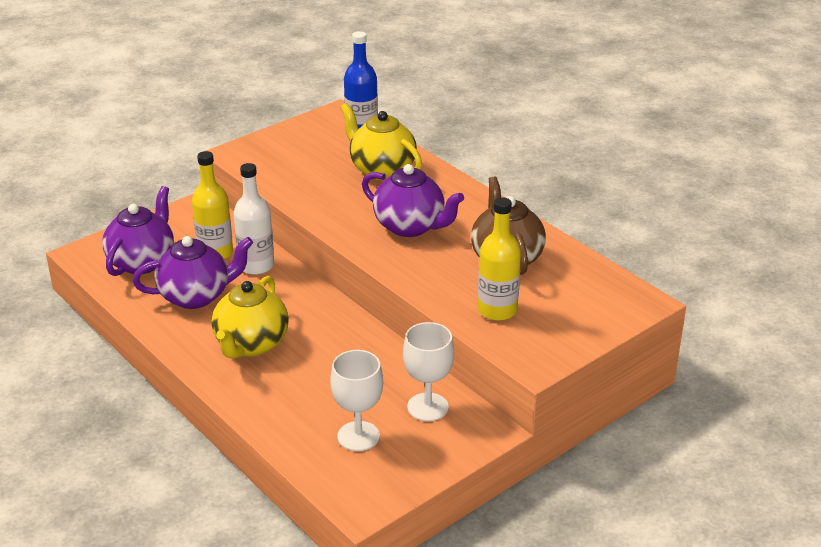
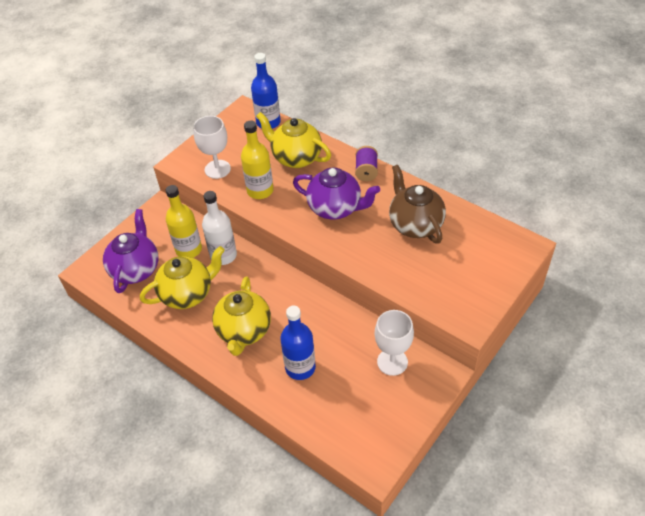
camera: 10 degrees left, 15 degrees up
purple teapot [133,236,253,309] -> yellow teapot [140,246,225,309]
white goblet [330,350,383,451] -> white goblet moved to [193,116,231,179]
yellow bottle [478,197,521,321] -> yellow bottle moved to [241,121,273,199]
none -> blue bottle [280,306,316,380]
none -> purple spool [355,146,378,181]

